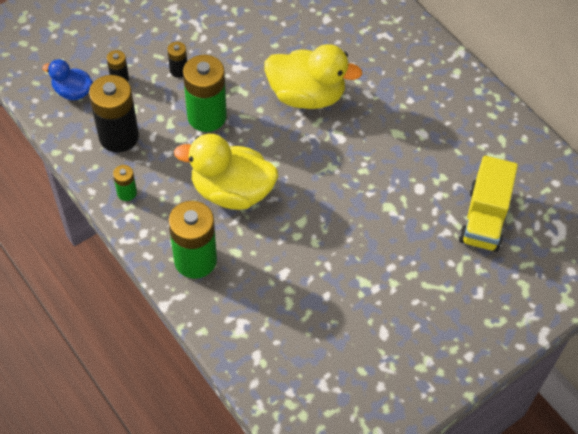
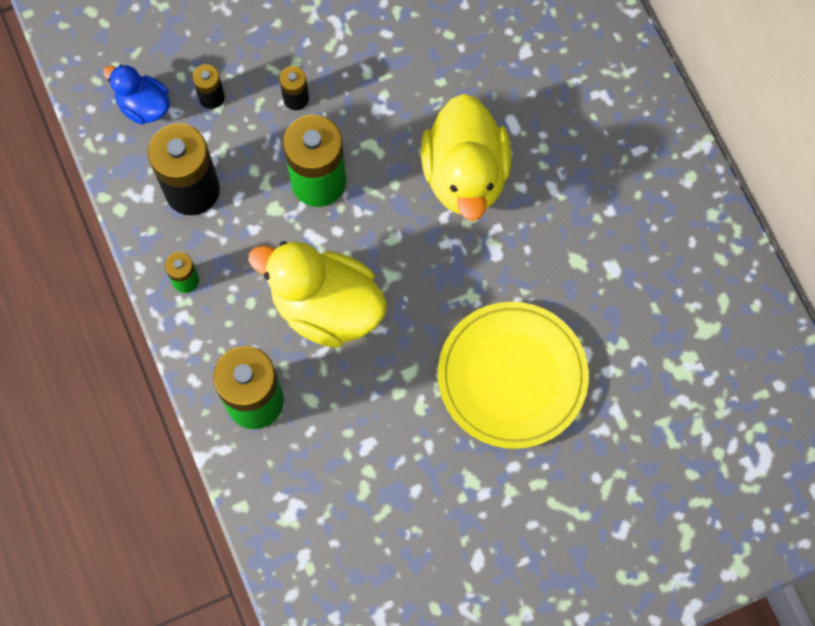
camera: 15 degrees right, 15 degrees up
yellow duck [264,44,362,109] -> yellow duck turned 60 degrees clockwise [421,94,511,221]
yellow truck [459,156,518,252] -> none
none -> yellow plate [438,302,589,449]

